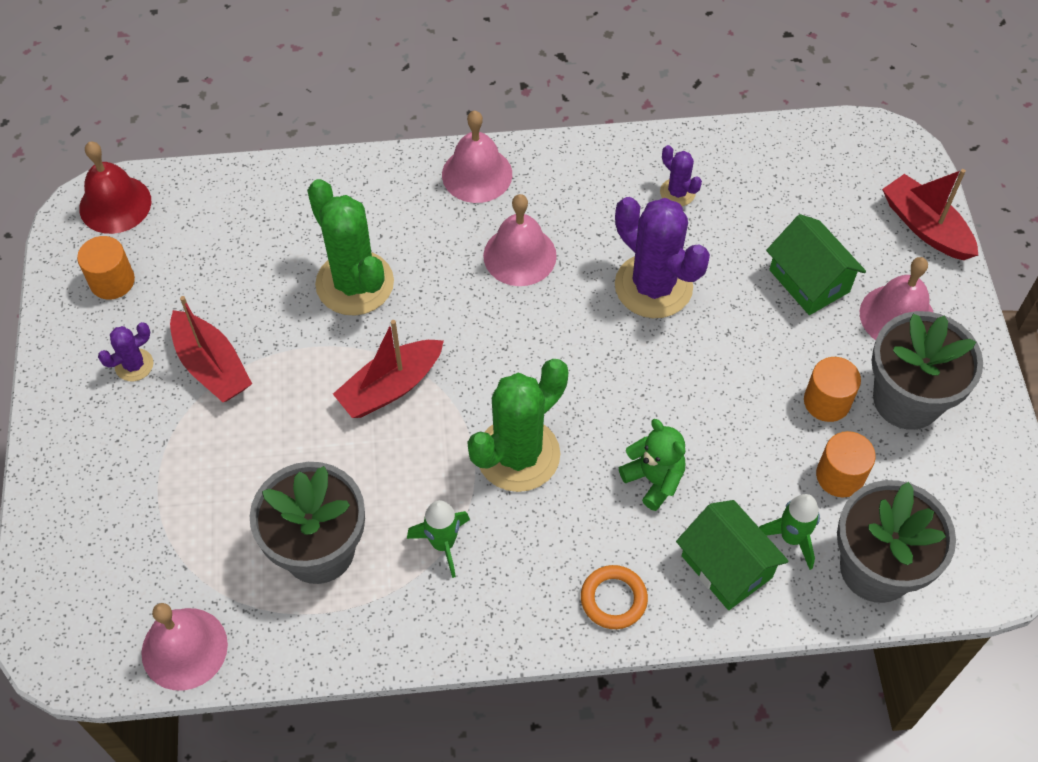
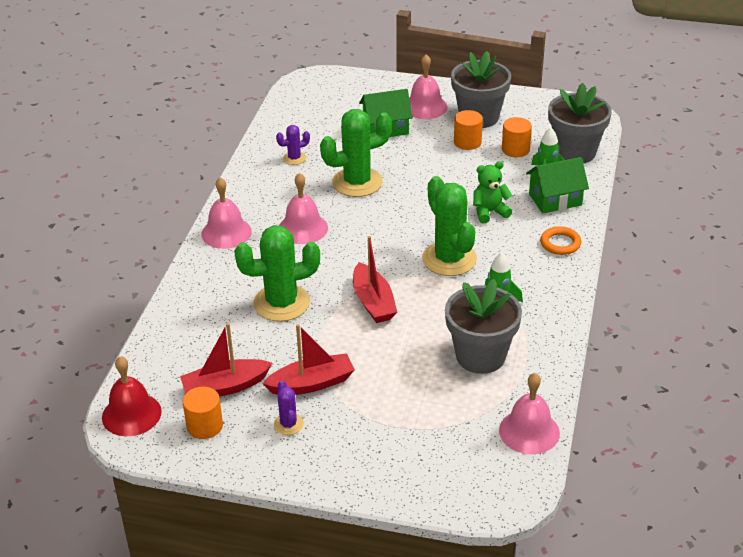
camera: 70 degrees left, 20 degrees down
purple cactus [615,197,710,318] -> green cactus [320,109,392,197]
red boat [882,169,978,260] -> red boat moved to [180,323,272,397]

